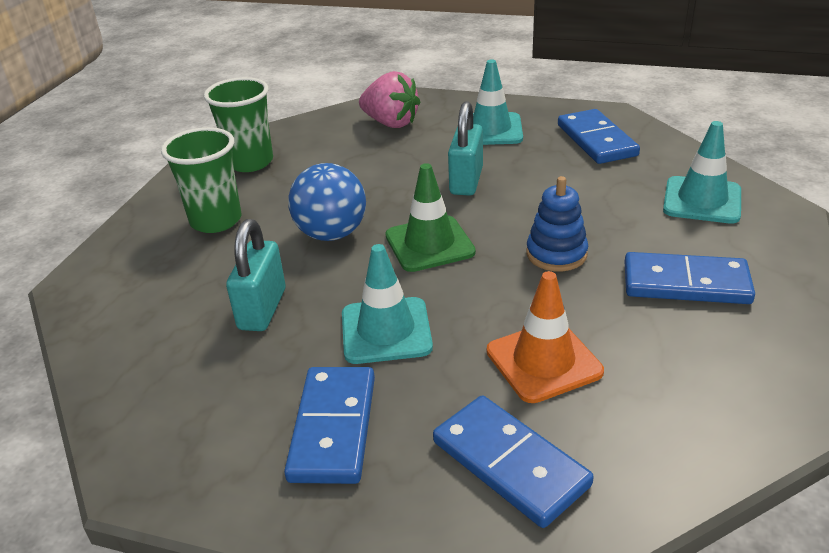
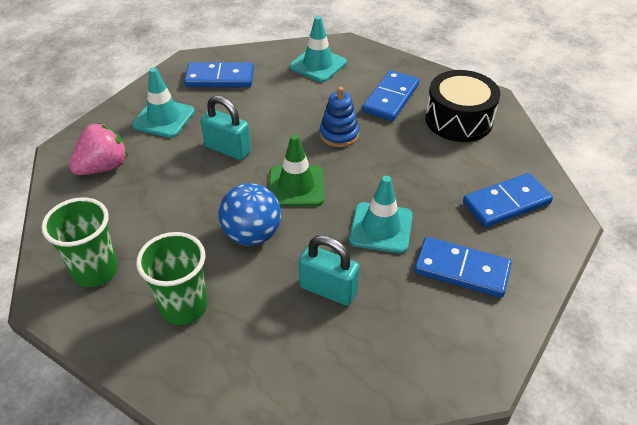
camera: 75 degrees left, 10 degrees up
orange traffic cone [487,271,604,403] -> none
none -> black drum [425,70,500,142]

